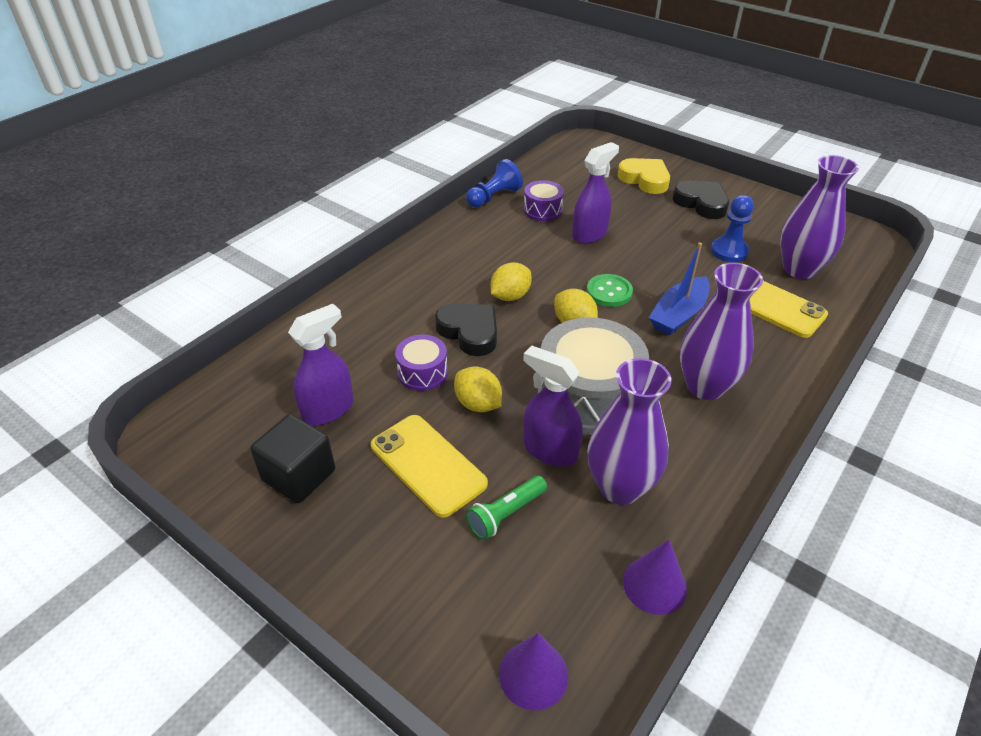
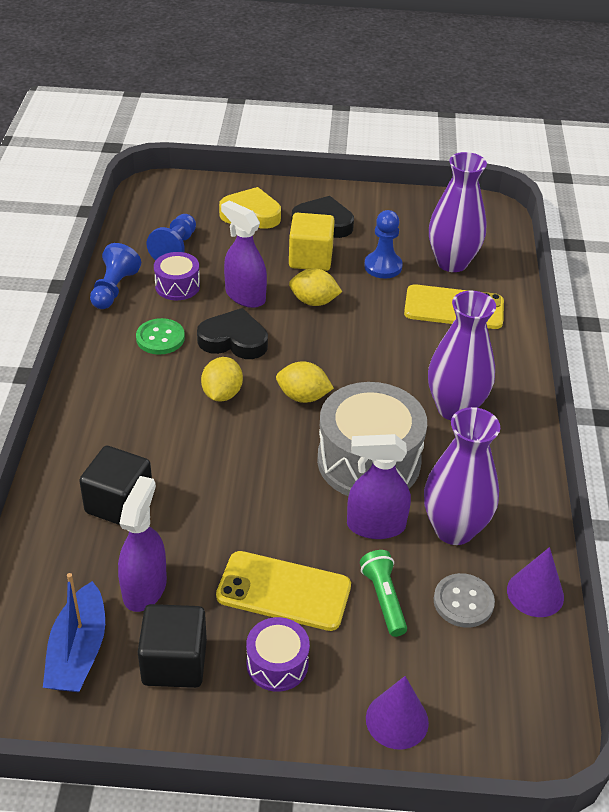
camera: 35 degrees left, 0 degrees up
purple drum [395,335,448,391] -> purple drum moved to [246,617,310,692]
black heart [435,303,497,356] -> black heart moved to [197,308,268,359]
yellow lemon [454,366,502,412] -> yellow lemon moved to [289,268,342,306]
green flashlight [466,476,547,540] -> green flashlight turned 150 degrees clockwise [360,550,407,637]
purple cone [499,633,569,711] -> purple cone moved to [366,676,429,749]
purple spray bottle [572,142,619,244] -> purple spray bottle turned 60 degrees counterclockwise [221,200,267,308]
green button [587,274,633,307] -> green button moved to [136,318,185,355]
blue boat [649,242,710,336] -> blue boat moved to [43,573,105,692]
none -> black cube [79,446,152,525]
none -> blue pawn [147,214,196,260]
none -> yellow cube [289,213,335,271]
none -> grey button [434,573,495,628]

